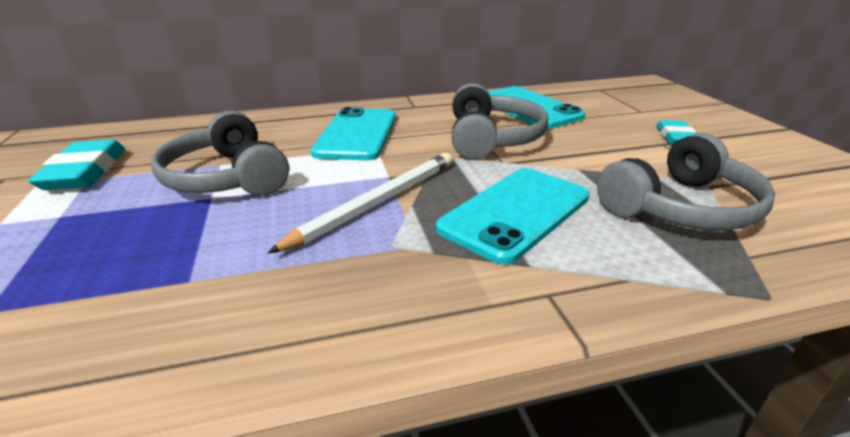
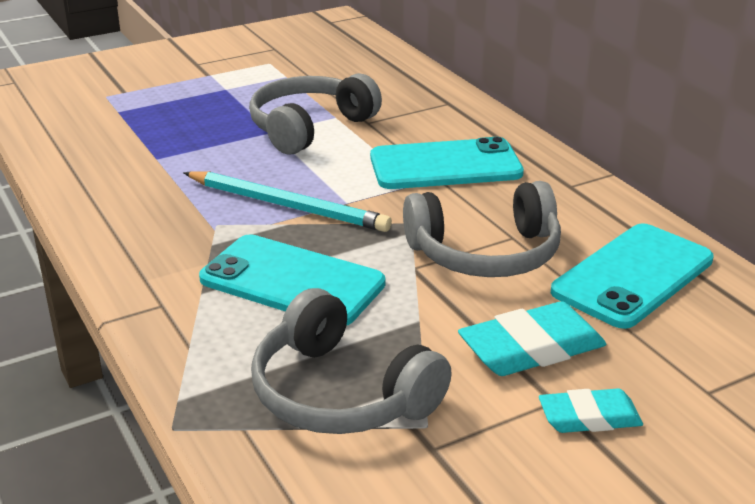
camera: 75 degrees right, 0 degrees up
turquoise eraser [28,140,125,190] -> turquoise eraser moved to [458,301,606,376]
white pencil [267,153,453,254] -> turquoise pencil [183,171,392,232]

